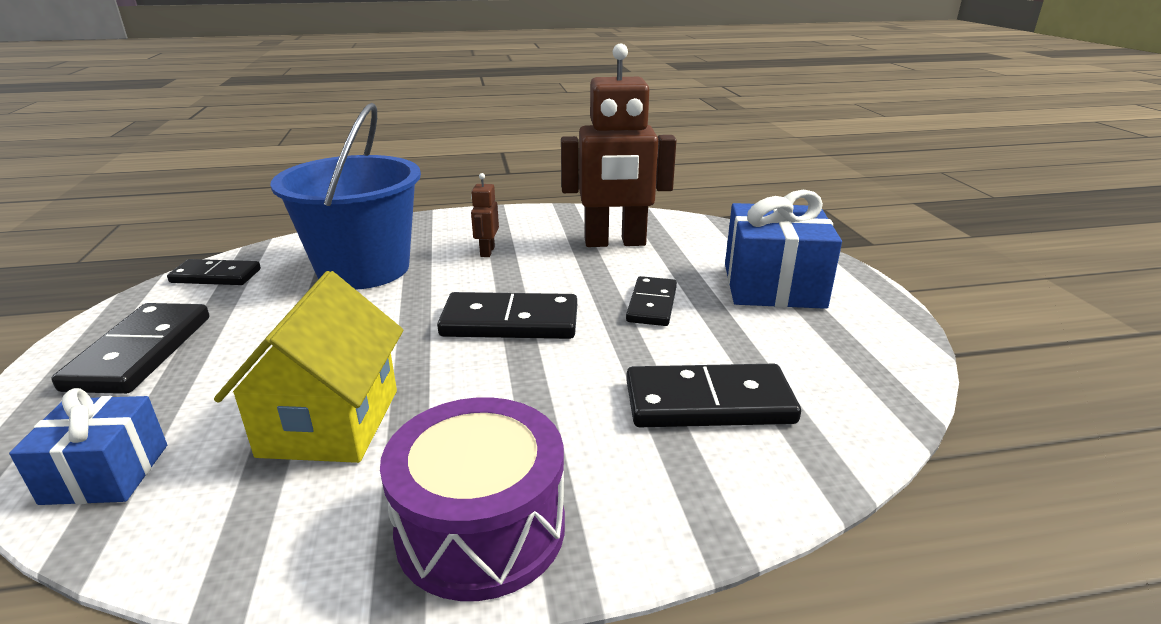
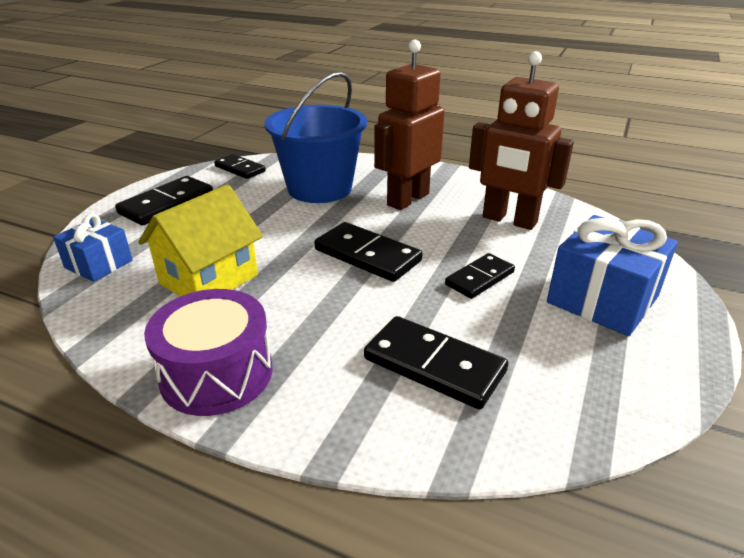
camera: 35 degrees right, 5 degrees up
brown robot [471,173,499,257] -> brown robot [374,40,445,210], size x2.37

